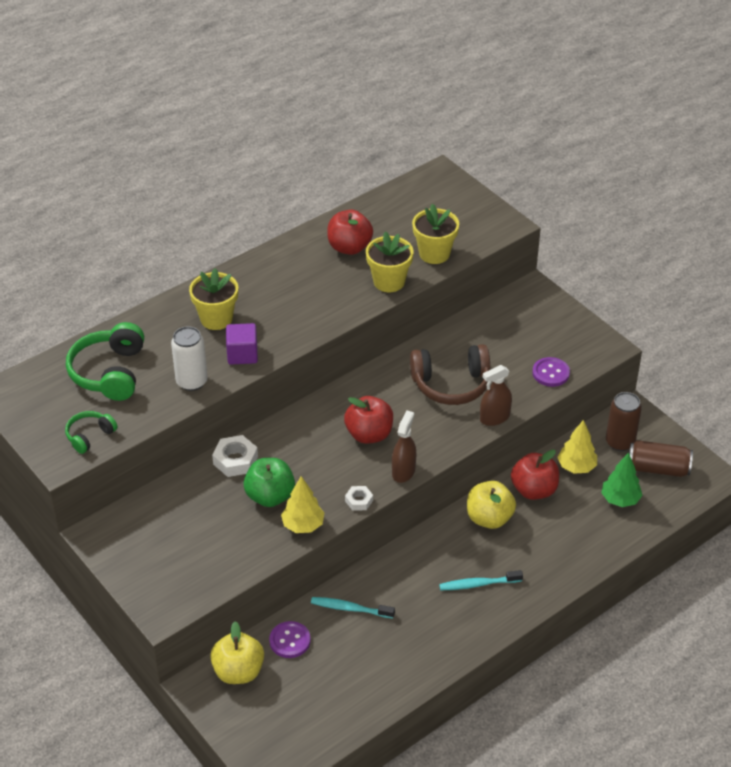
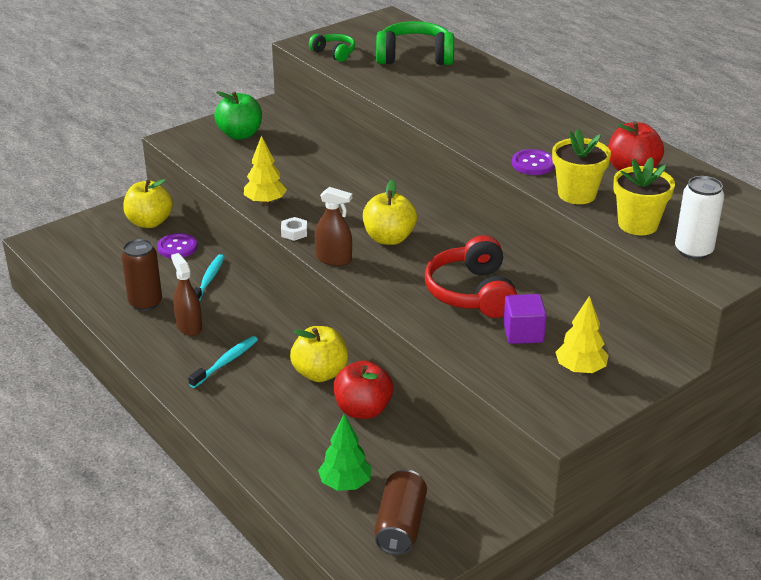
camera: 90 degrees right, 10 degrees down
white can [171,326,208,391] -> white can moved to [675,176,724,260]
yellow flower pot [189,268,238,330] -> none
white nut [212,435,258,477] -> none
purple cube [226,323,258,365] -> purple cube moved to [503,294,547,344]
green apple [244,458,295,507] -> green apple moved to [214,91,262,140]
red apple [344,396,393,444] -> yellow apple [363,180,417,245]
brown headphones [410,344,490,405] -> red headphones [425,235,517,318]
turquoise toothbrush [439,570,523,591] -> turquoise toothbrush turned 45 degrees clockwise [188,336,258,388]
brown spray bottle [480,365,512,426] -> brown spray bottle moved to [171,253,202,336]
purple button [532,357,570,387] -> purple button moved to [512,149,555,175]
yellow tree [557,420,597,474] -> yellow tree moved to [556,296,609,374]
brown can [606,392,642,451] -> brown can moved to [121,239,162,311]

